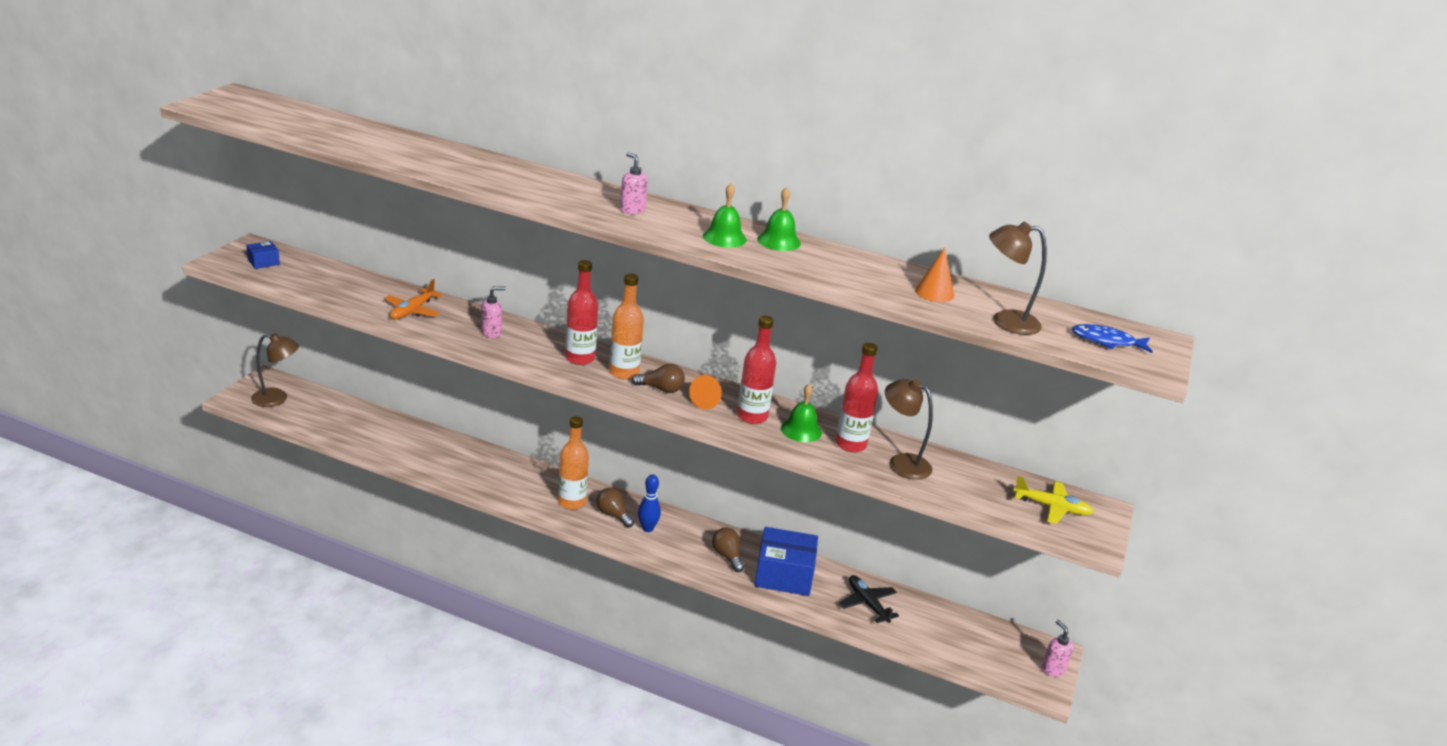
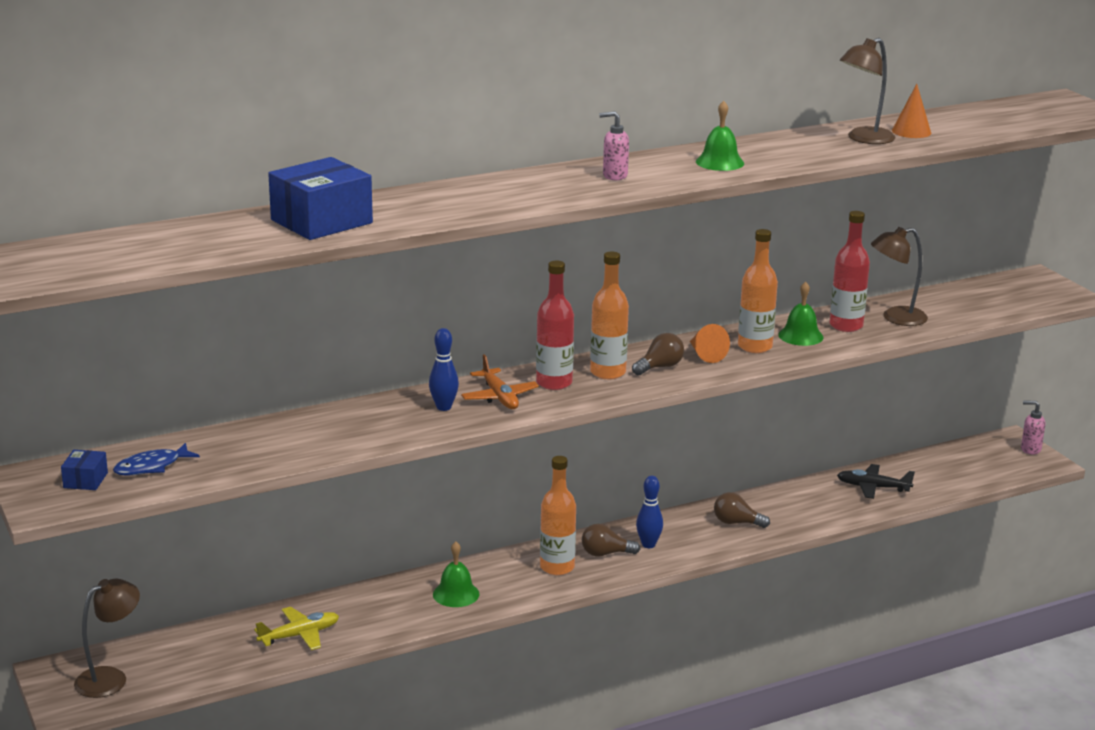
camera: 45 degrees left, 5 degrees down
orange plane [384,279,443,319] -> orange plane moved to [461,354,539,409]
pink soap dispenser [481,286,506,338] -> blue bowling pin [429,328,459,411]
red bottle [737,316,776,424] -> orange bottle [738,229,778,353]
blue box [755,527,818,596] -> blue box moved to [268,157,373,240]
green bell [757,187,801,251] -> green bell moved to [433,541,480,607]
brown lamp [989,222,1047,335] -> brown lamp moved to [840,38,895,144]
yellow plane [1013,476,1094,524] -> yellow plane moved to [254,607,339,650]
blue fish [1072,324,1153,353] -> blue fish moved to [113,443,200,475]

